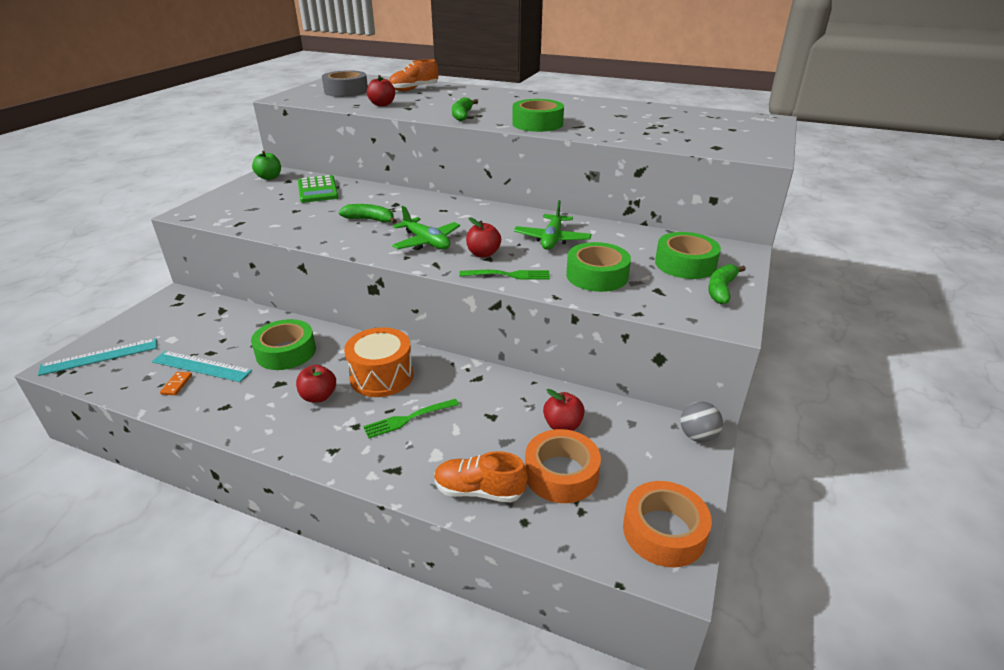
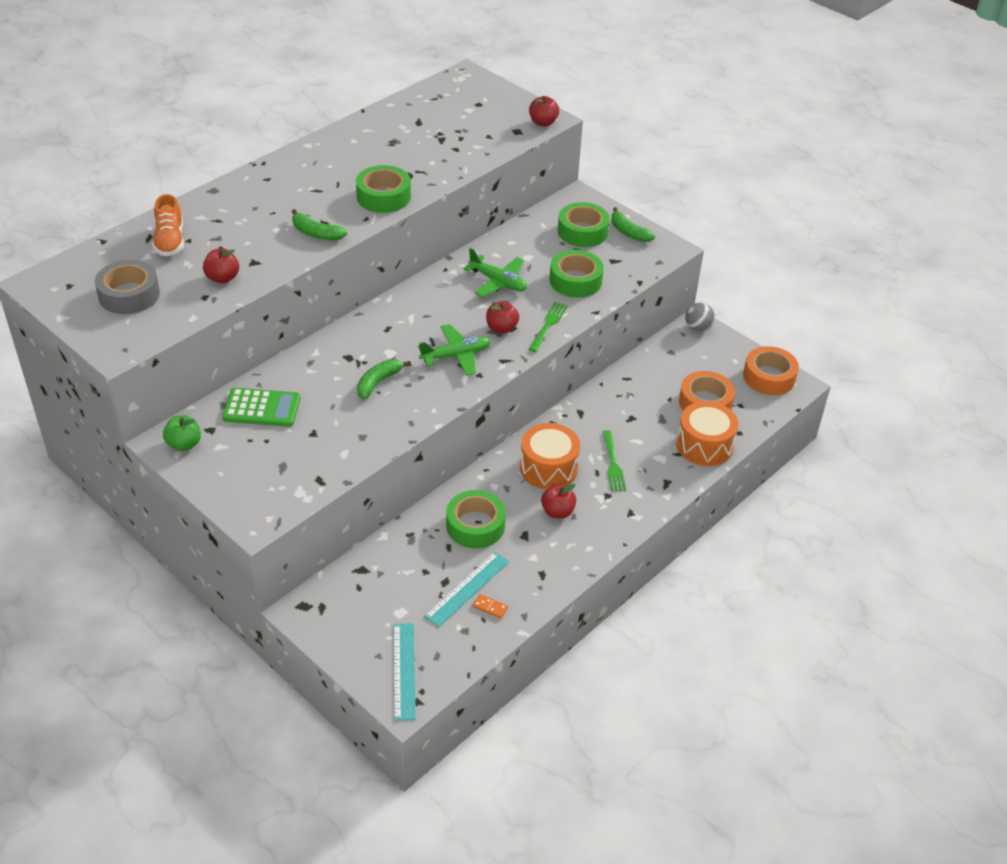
camera: 70 degrees left, 10 degrees up
orange shoe [434,451,528,503] -> orange drum [676,401,739,466]
red apple [543,389,585,431] -> red apple moved to [529,96,559,126]

